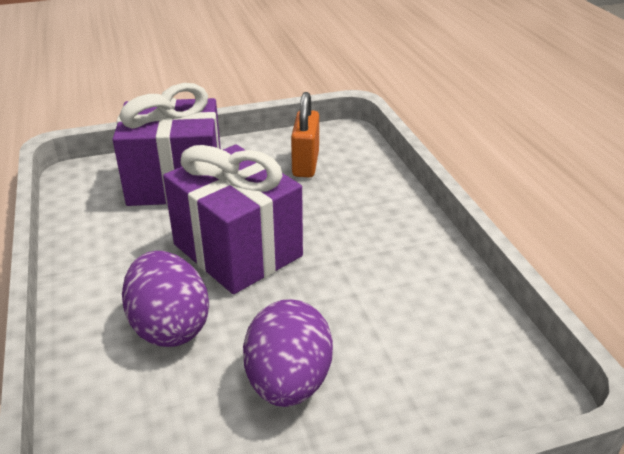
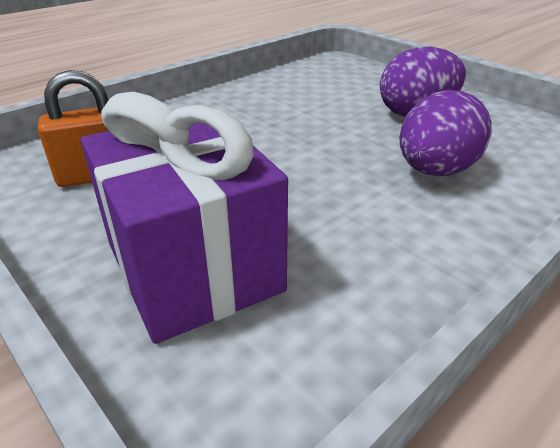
camera: 115 degrees left, 0 degrees up
purple gift [163,145,303,294] -> none

